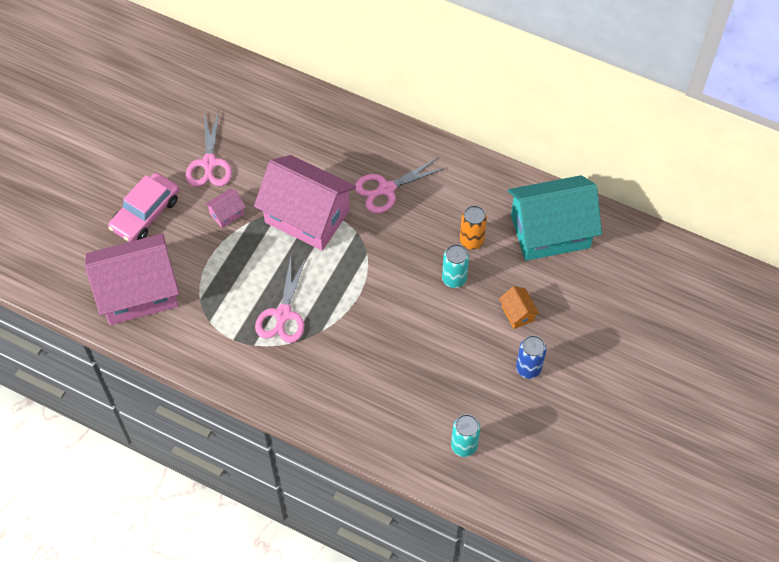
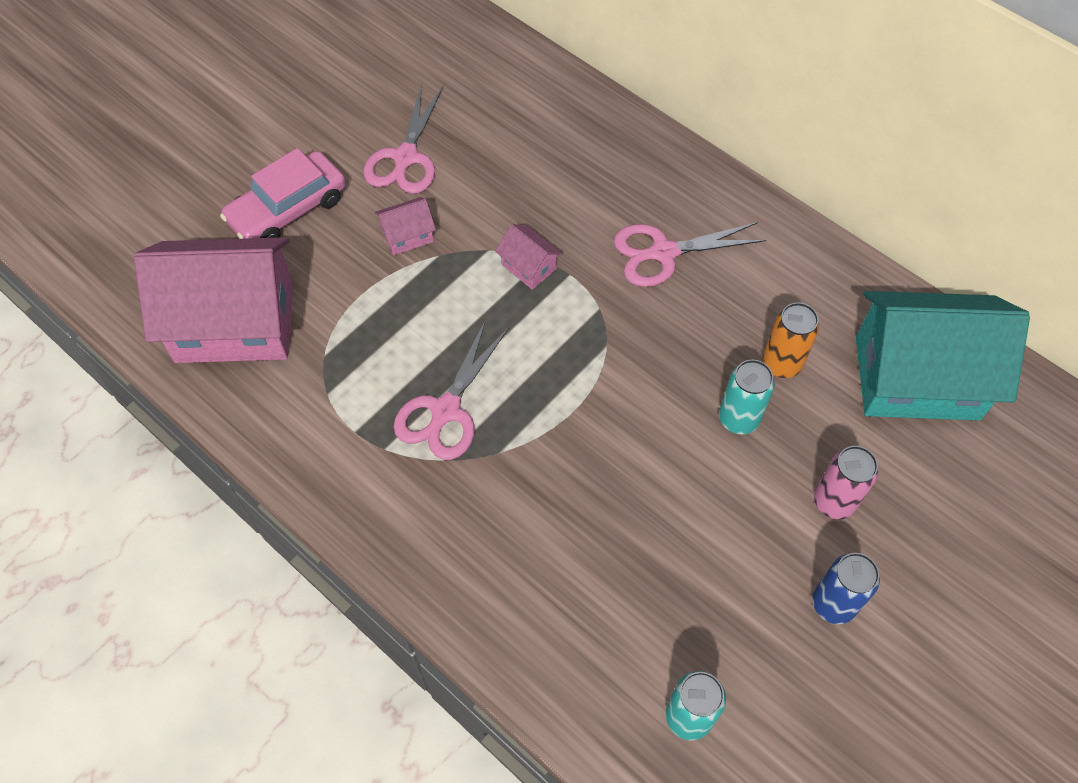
camera: 15 degrees right, 0 degrees up
pink house [254,155,356,251] -> pink house [495,224,562,290], size x0.41
orange house [499,286,539,329] -> pink can [814,446,878,519]

